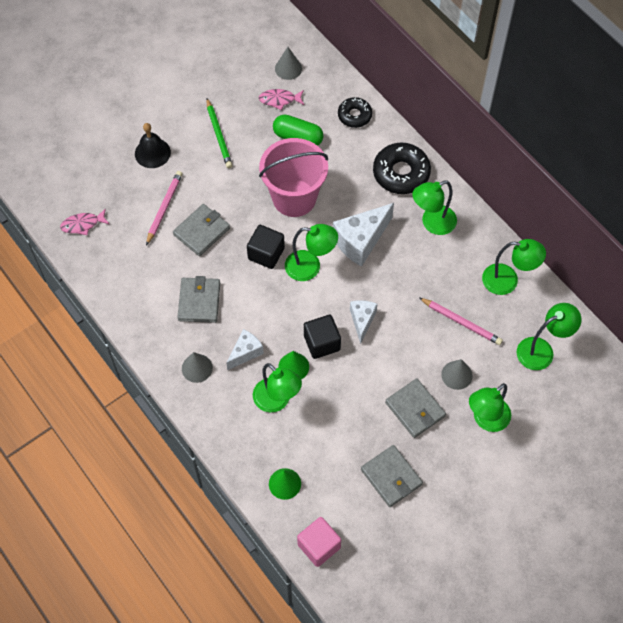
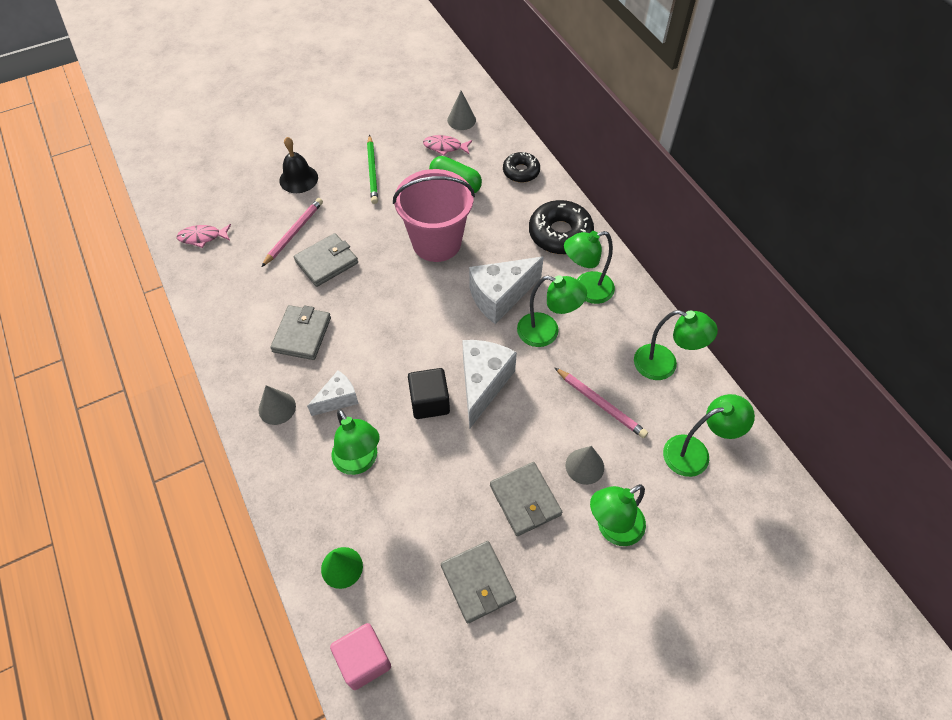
camera: 10 degrees right, 5 degrees down
black cube [247,225,285,269] -> none
green cone [278,351,309,379] -> none
green lamp [285,224,338,281] -> green lamp moved to [517,275,587,347]
white cheese [350,300,377,344] -> white cheese [462,340,517,429], size x1.69

